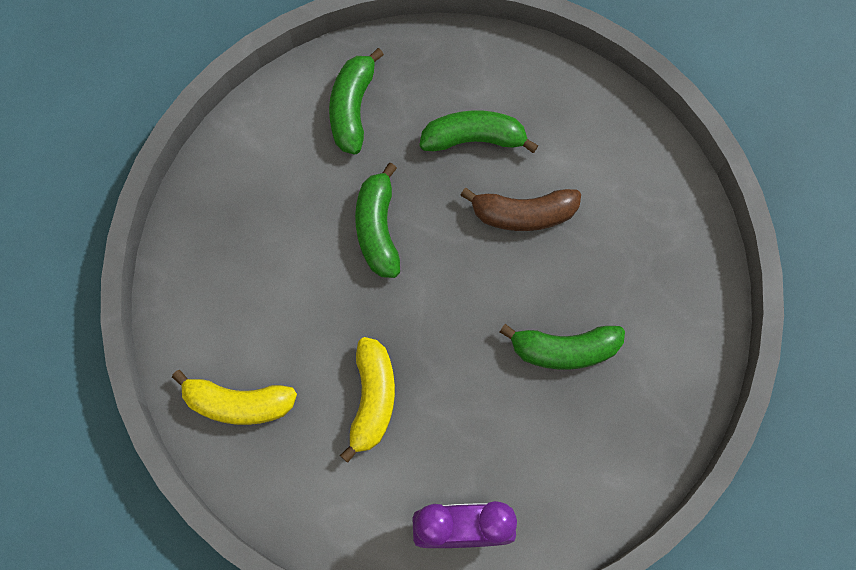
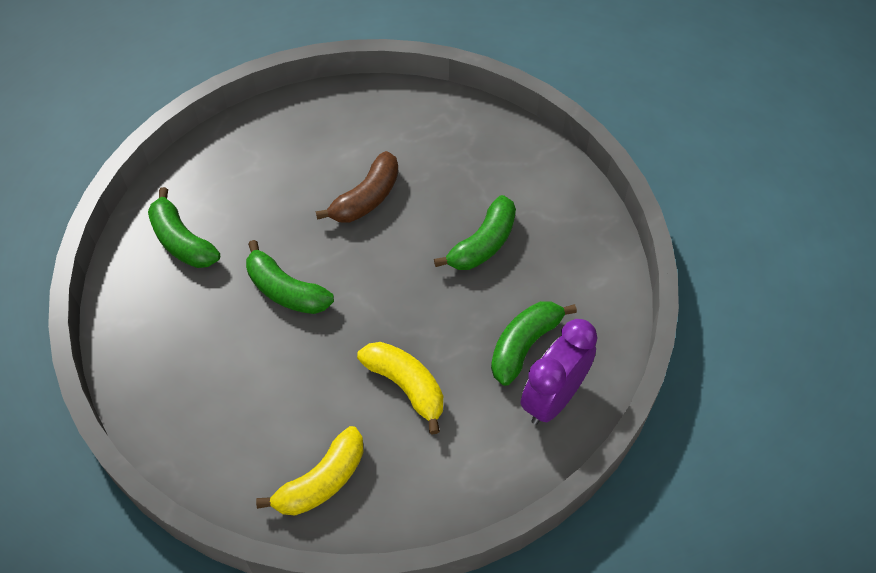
camera: 50 degrees left, 15 degrees down
green banana [419,110,539,153] -> green banana moved to [491,301,577,386]

